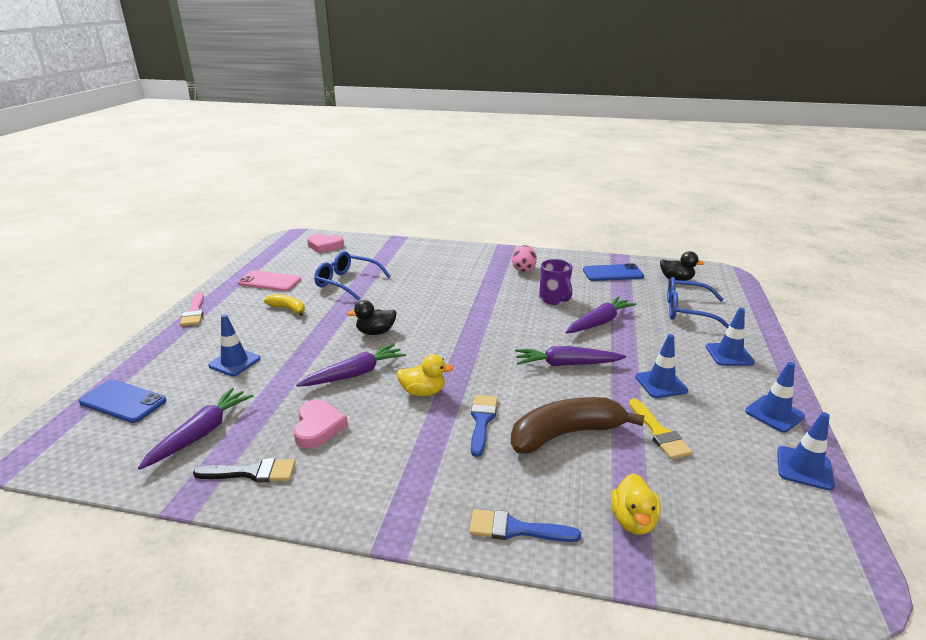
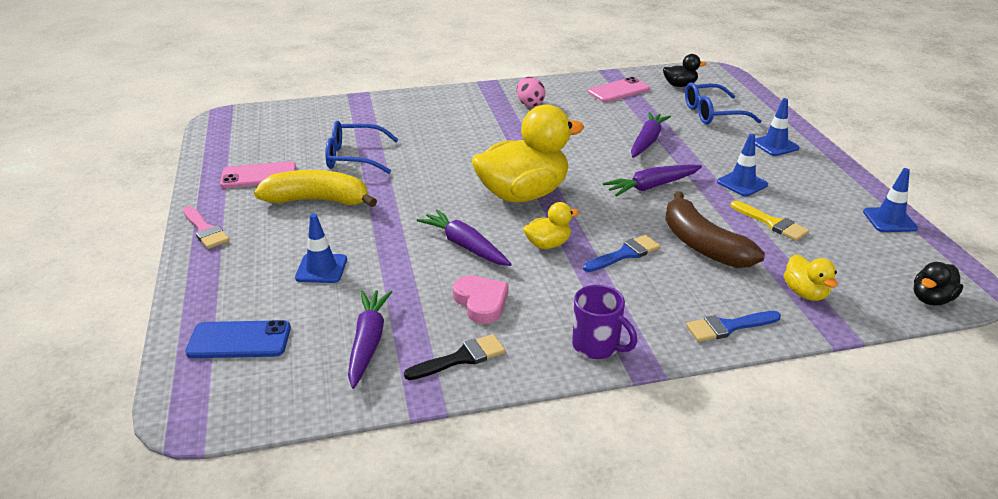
camera: 25 degrees left, 5 degrees up
yellow banana [264,294,305,316] -> yellow banana [254,170,377,207], size x1.91
purple carrot [296,343,406,387] -> purple carrot turned 75 degrees counterclockwise [417,209,512,266]
pink heart [307,234,344,253] -> none
black duck [347,300,397,335] -> black duck moved to [914,262,963,306]
blue brush [471,395,498,457] -> blue brush turned 75 degrees clockwise [583,235,661,272]
brown banana [511,397,645,453] -> brown banana turned 75 degrees counterclockwise [665,191,765,268]
purple mug [539,259,572,305] -> purple mug moved to [572,285,637,359]
blue phone [583,263,644,281] -> pink phone [588,77,650,102]
blue traffic cone [745,362,805,433] -> none
none -> yellow duck [472,105,584,202]

